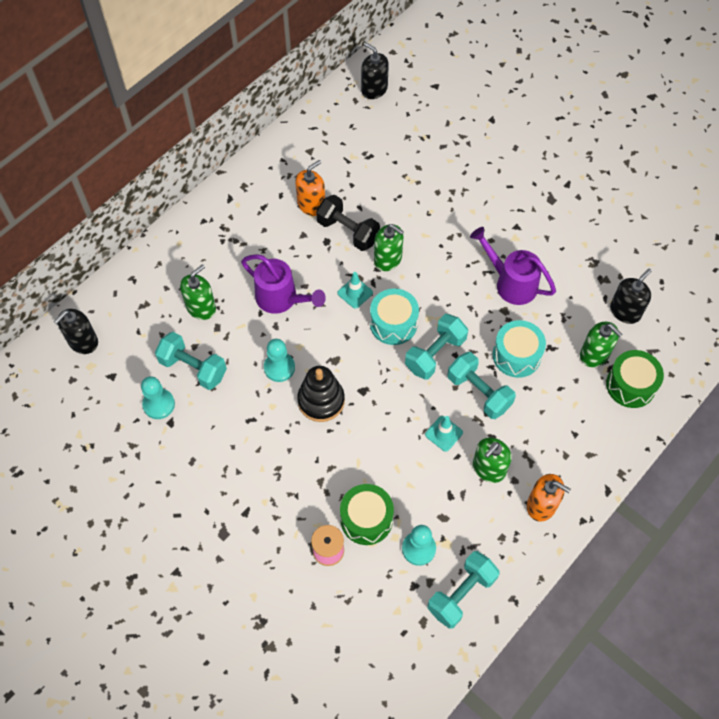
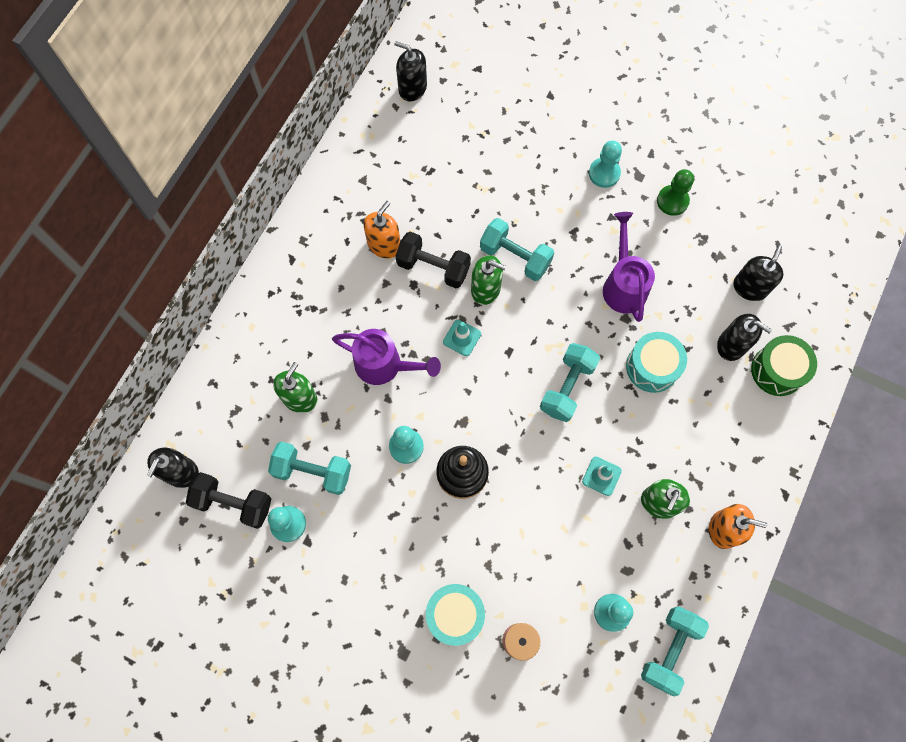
camera: 15 degrees left, 10 degrees up
green drum [340,484,394,545] -> none
turquoise drum [370,288,419,345] -> turquoise drum moved to [426,584,485,646]
turquoise dumbbell [447,352,516,419] -> turquoise dumbbell moved to [480,218,554,281]
purple watering can [470,227,556,305] -> purple watering can turned 60 degrees clockwise [603,212,655,322]
green soap dispenser [580,322,622,367] -> black soap dispenser [717,314,772,361]
none -> black dumbbell [186,472,271,529]
none -> turquoise pawn [589,141,622,188]
none -> green pawn [657,169,694,216]

